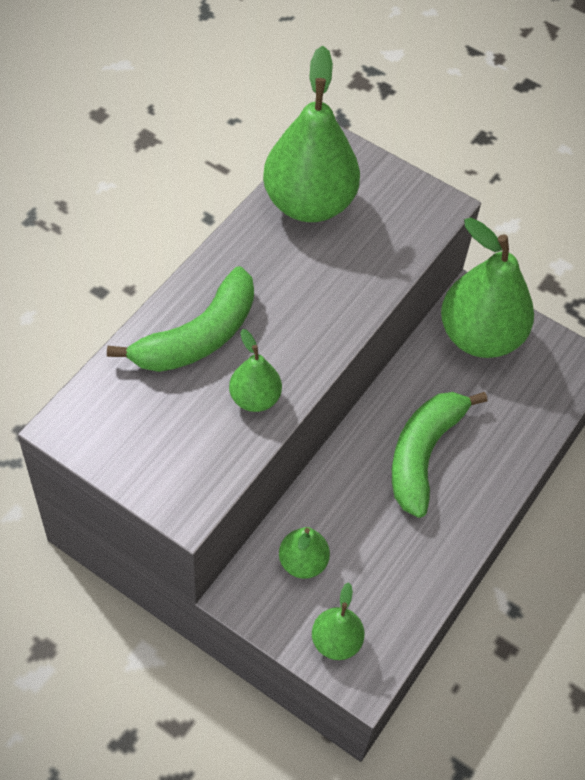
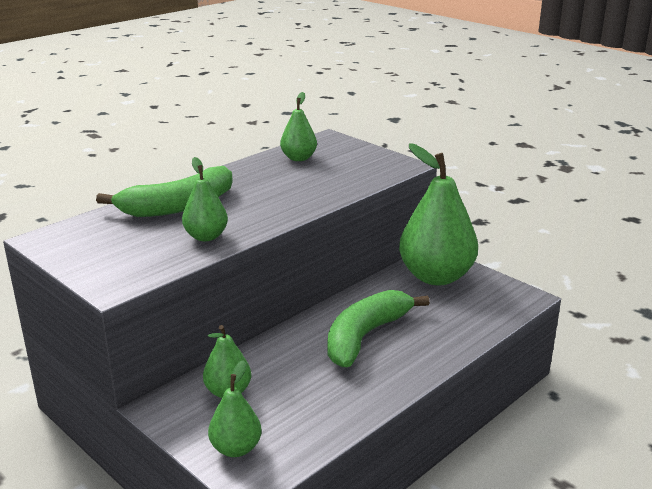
camera: 15 degrees right, 30 degrees down
green pear [263,46,360,222] -> green pear [280,92,317,161], size x0.50

